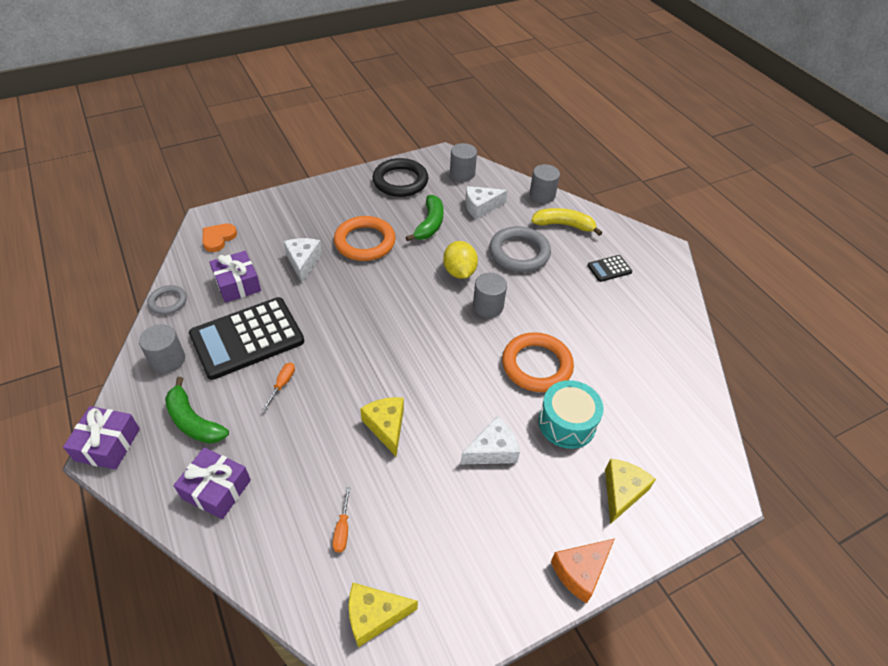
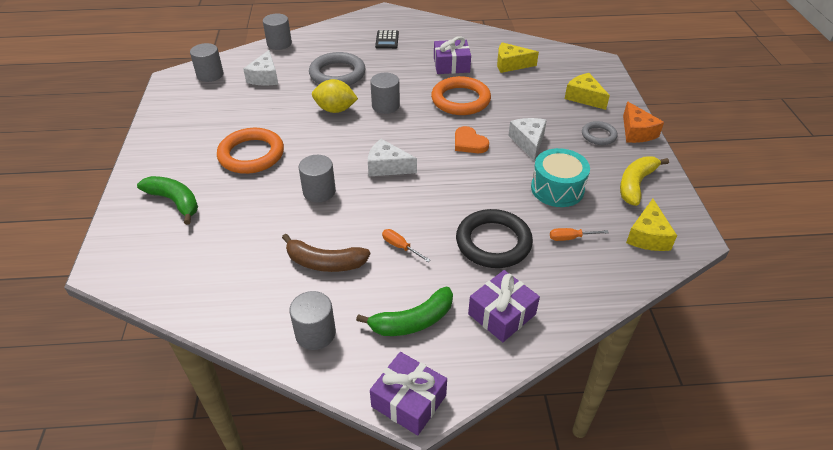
camera: 65 degrees left, 5 degrees down
grey ring [147,285,187,315] -> grey ring moved to [582,121,618,145]
black calculator [189,297,304,380] -> brown banana [282,234,370,272]
orange heart [202,223,237,252] -> orange heart moved to [455,126,489,153]
purple gift [209,251,261,303] -> purple gift moved to [434,36,471,74]
white cheese [283,238,322,282] -> white cheese moved to [368,139,417,176]
orange screwdriver [333,487,351,553] -> orange screwdriver turned 150 degrees clockwise [550,228,609,241]
yellow cheese [360,397,404,456] -> yellow cheese moved to [497,42,539,73]
black ring [373,158,429,197] -> black ring moved to [456,209,533,268]
green banana [405,195,443,242] -> green banana moved to [137,176,198,225]
yellow banana [531,208,602,236] -> yellow banana moved to [620,156,669,206]
turquoise drum [539,380,604,449] -> turquoise drum moved to [531,148,590,207]
none -> grey cylinder [299,155,336,203]

